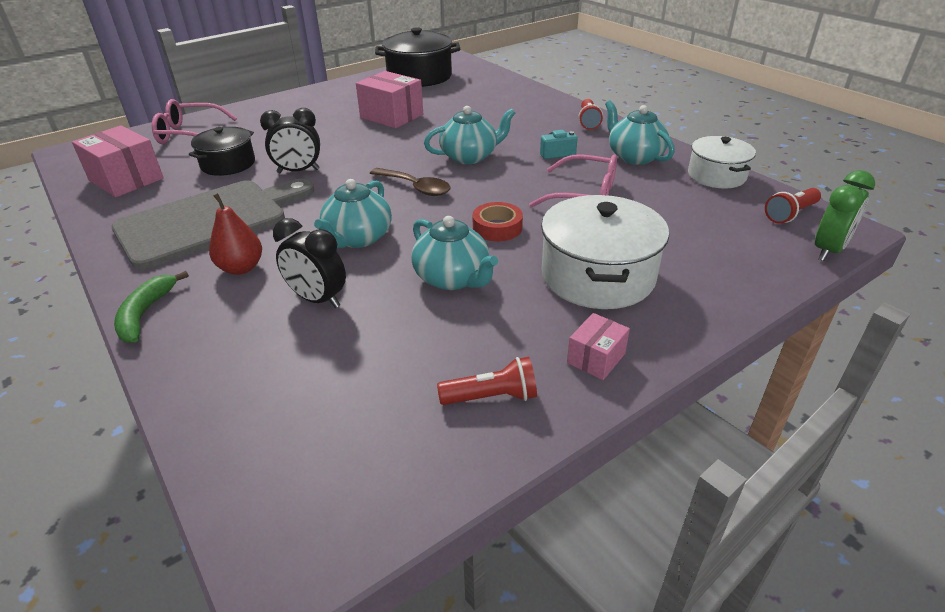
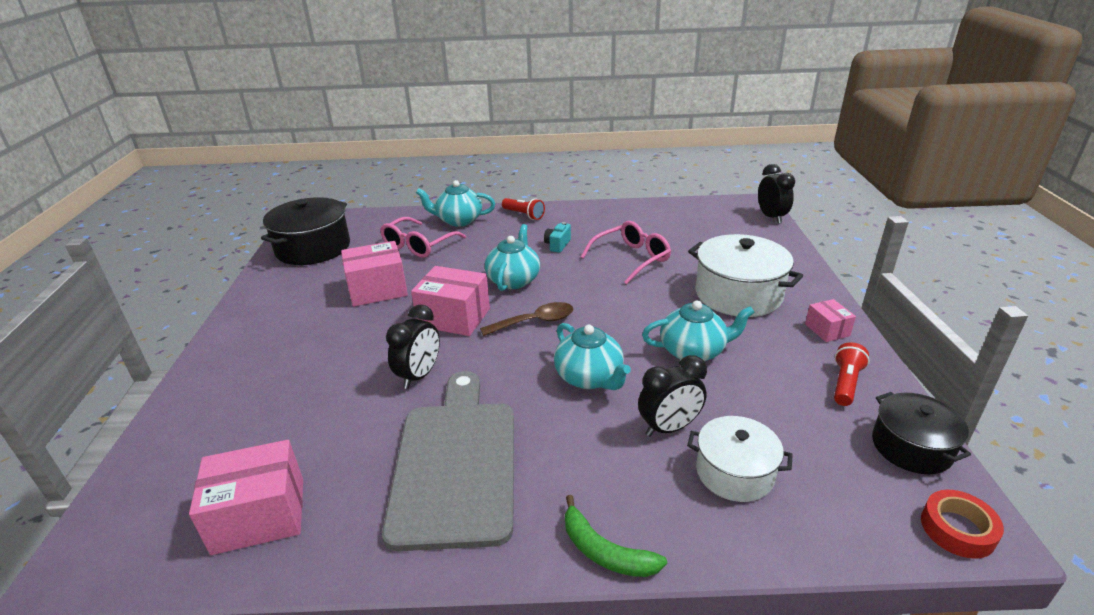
camera: 55 degrees left, 5 degrees down
pink glasses [152,99,237,144] -> pink glasses moved to [380,217,466,258]
black pot [189,127,255,176] -> black pot moved to [872,392,971,474]
red pear [209,193,262,275] -> none
red tape [472,202,523,241] -> red tape moved to [921,490,1004,559]
turquoise teapot [605,100,675,165] -> turquoise teapot moved to [416,180,495,227]
white pot [688,136,756,188] -> white pot moved to [687,416,793,502]
red flashlight [765,188,821,224] -> none
green clock [815,170,875,261] -> black clock [758,164,795,224]
none -> pink box [411,266,490,336]

